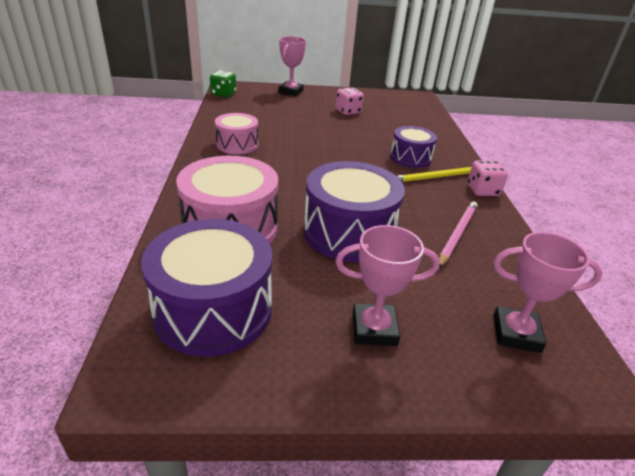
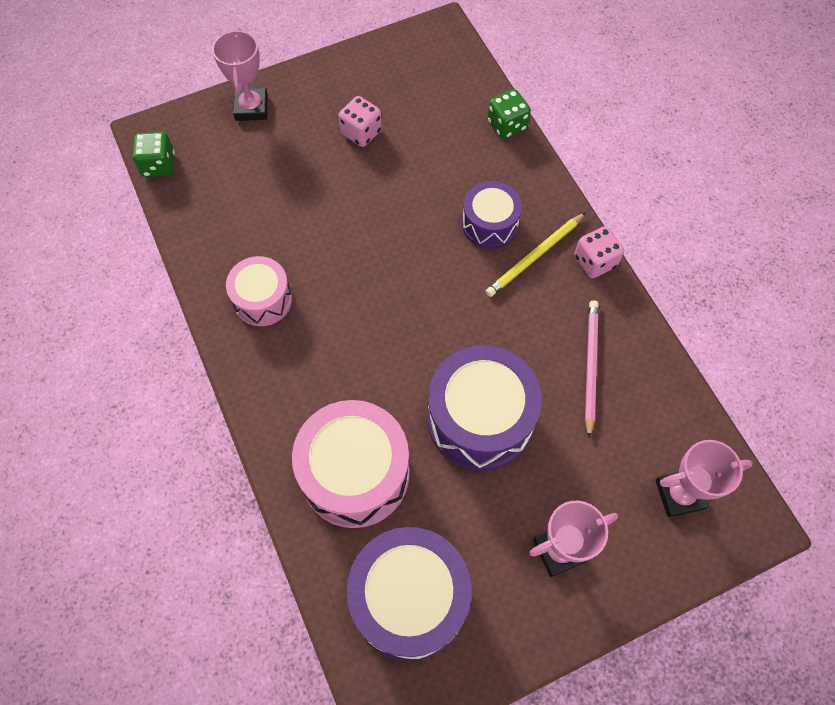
camera: 20 degrees left, 30 degrees up
none -> green dice [487,89,531,139]

